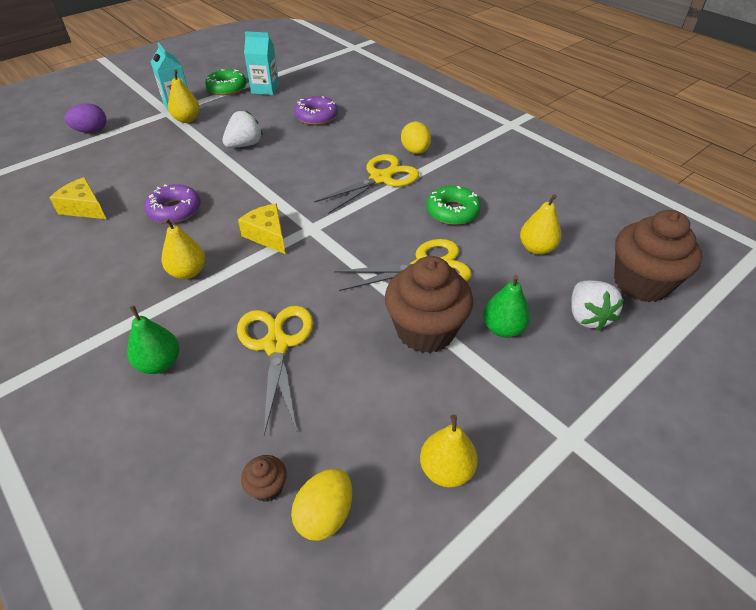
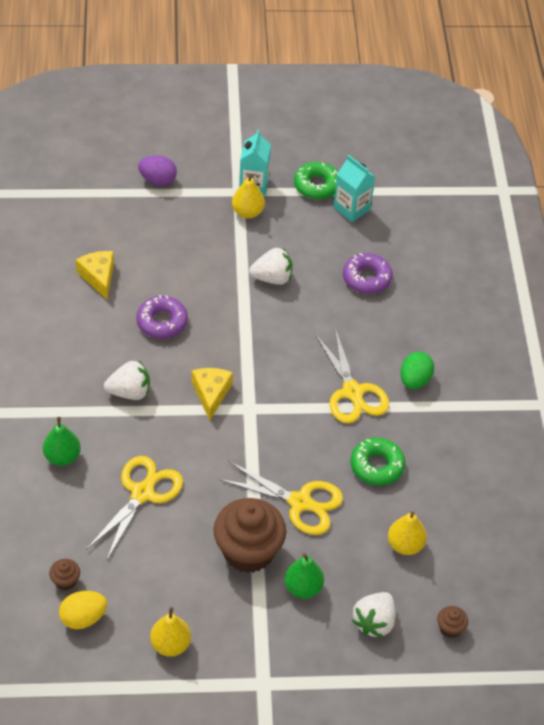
camera: 35 degrees right, 5 degrees up
yellow pear [162,218,206,279] -> white strawberry [104,361,150,400]
yellow scissors [314,154,419,214] -> yellow scissors turned 75 degrees clockwise [315,328,389,424]
yellow egg [401,122,431,154] -> green egg [400,352,434,389]
brown cupcake [614,210,702,302] -> brown cupcake [437,606,468,638], size x0.42

